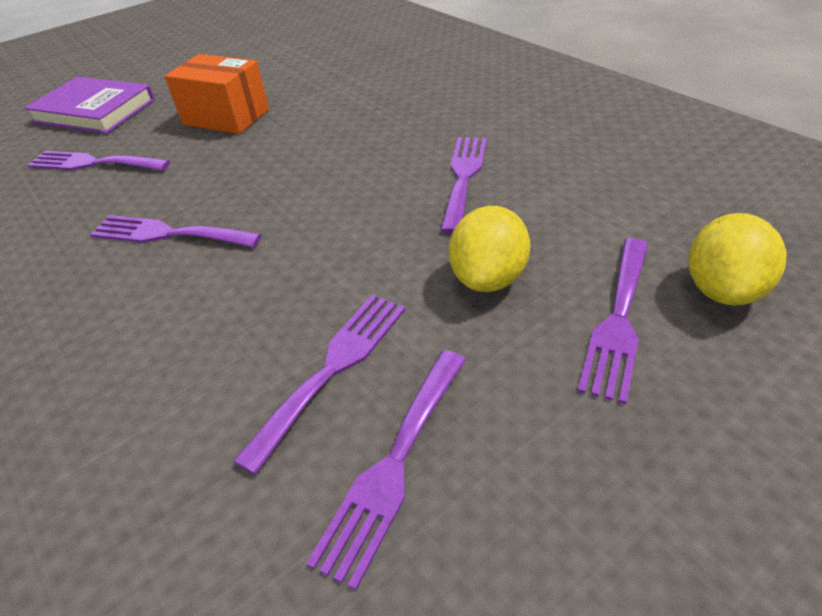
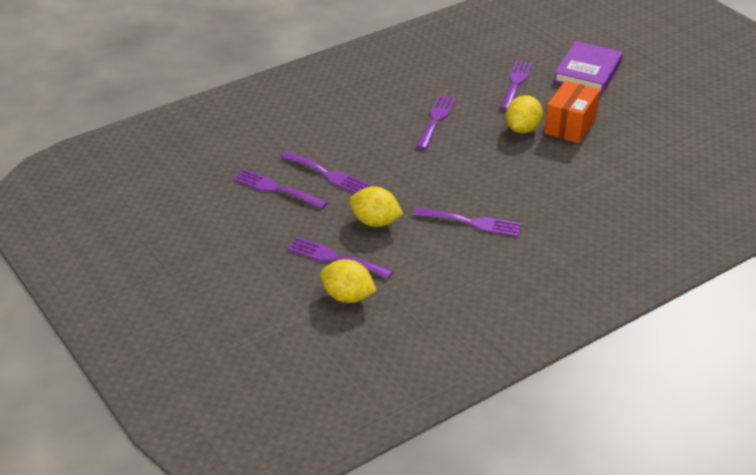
camera: 90 degrees right, 5 degrees down
none -> yellow lemon [506,95,543,134]

